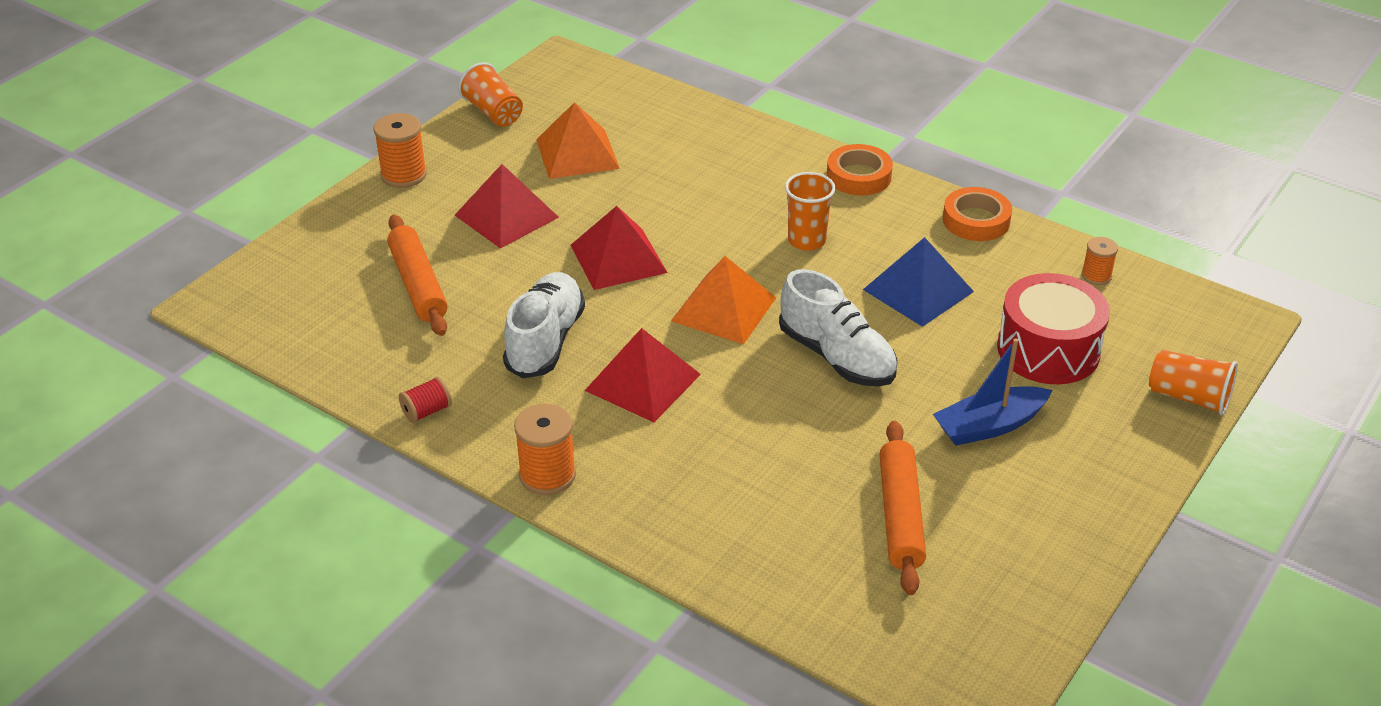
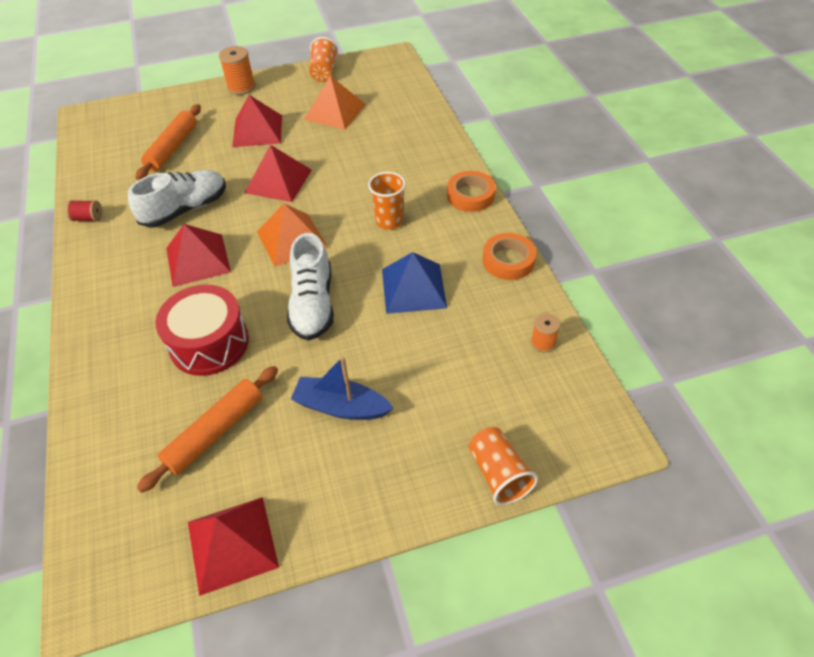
camera: 40 degrees right, 10 degrees up
orange spool [514,404,576,495] -> none
red drum [997,273,1110,384] -> red drum moved to [155,285,249,376]
none -> red pyramid [188,497,279,596]

